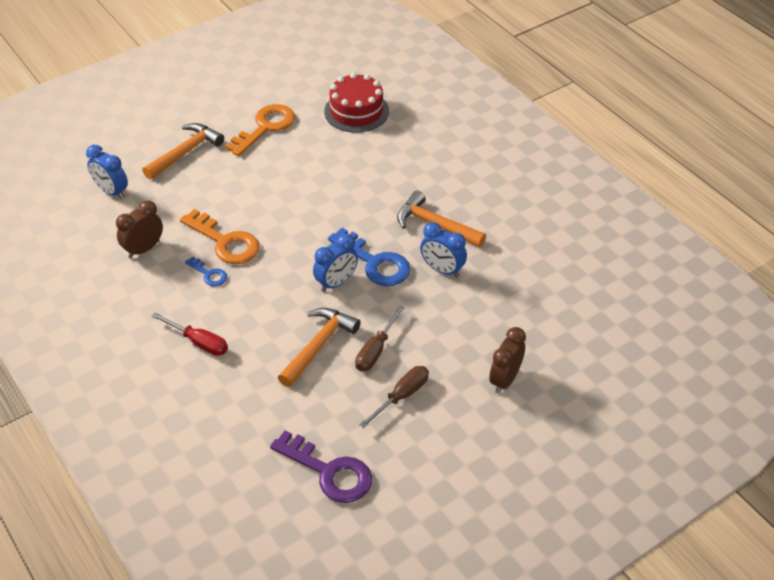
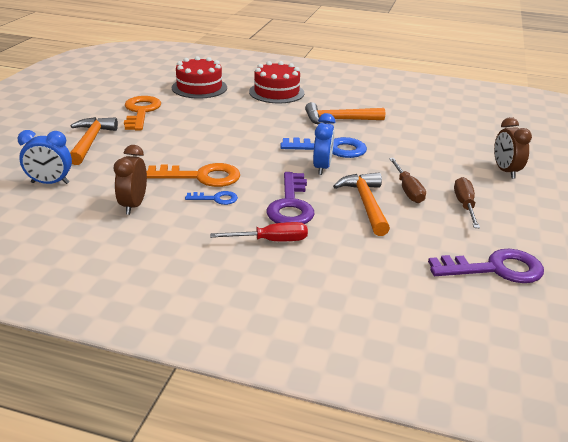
camera: 40 degrees left, 15 degrees down
blue clock [420,222,467,277] -> none
none -> red cake [249,61,305,103]
none -> purple key [267,172,315,224]

